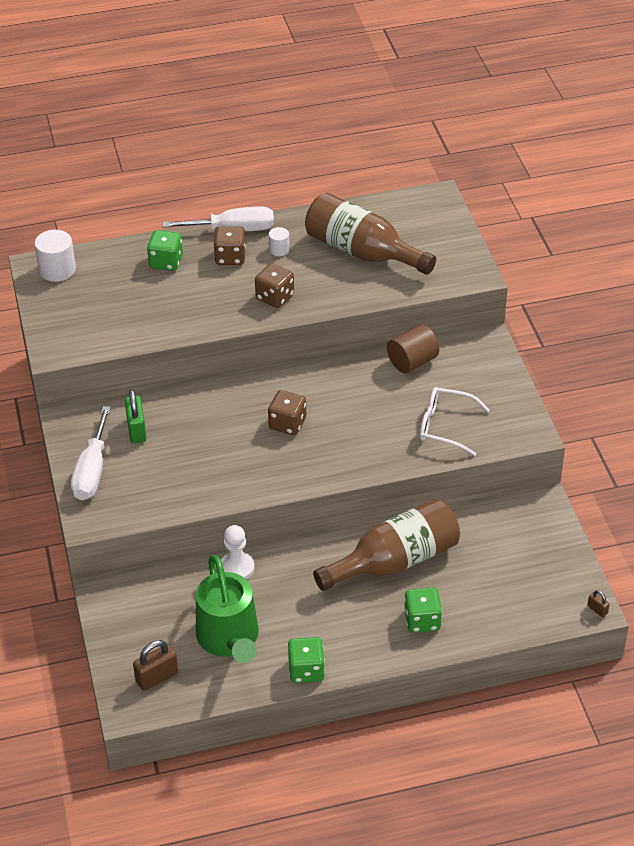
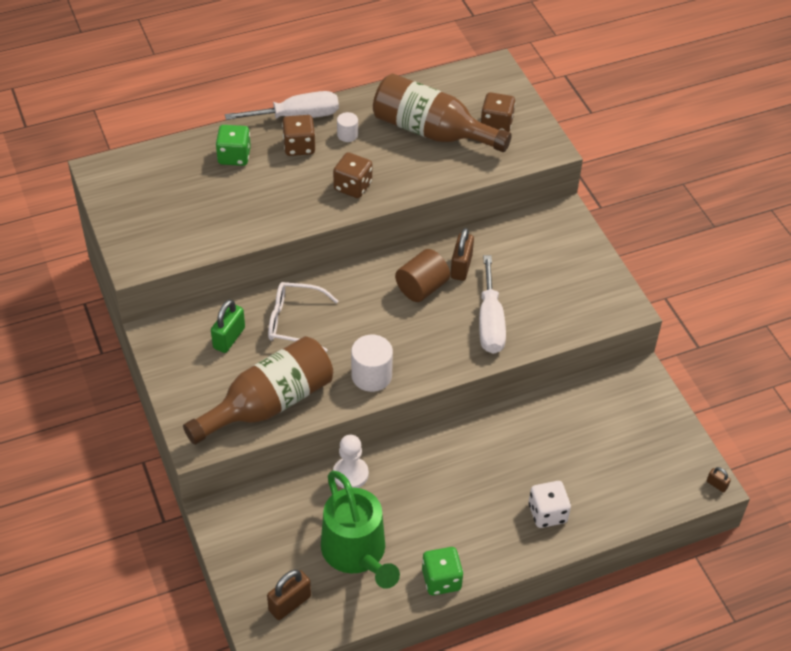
camera: 10 degrees left, 5 degrees up
white cylinder [34,230,76,282] -> white cylinder moved to [351,335,393,392]
white screwdriver [71,406,111,500] -> white screwdriver moved to [479,255,506,354]
green padlock [125,389,146,443] -> green padlock turned 45 degrees clockwise [211,299,245,353]
brown dice [268,390,306,435] -> brown dice moved to [481,92,515,132]
brown bottle [313,499,460,591] -> brown bottle moved to [183,336,333,445]
brown cylinder [387,324,439,373] -> brown cylinder moved to [395,249,450,302]
green dice [404,587,442,633] -> white dice [529,481,571,528]
white glasses [420,387,490,456] -> white glasses moved to [268,282,338,352]
none -> brown padlock [450,228,474,281]

